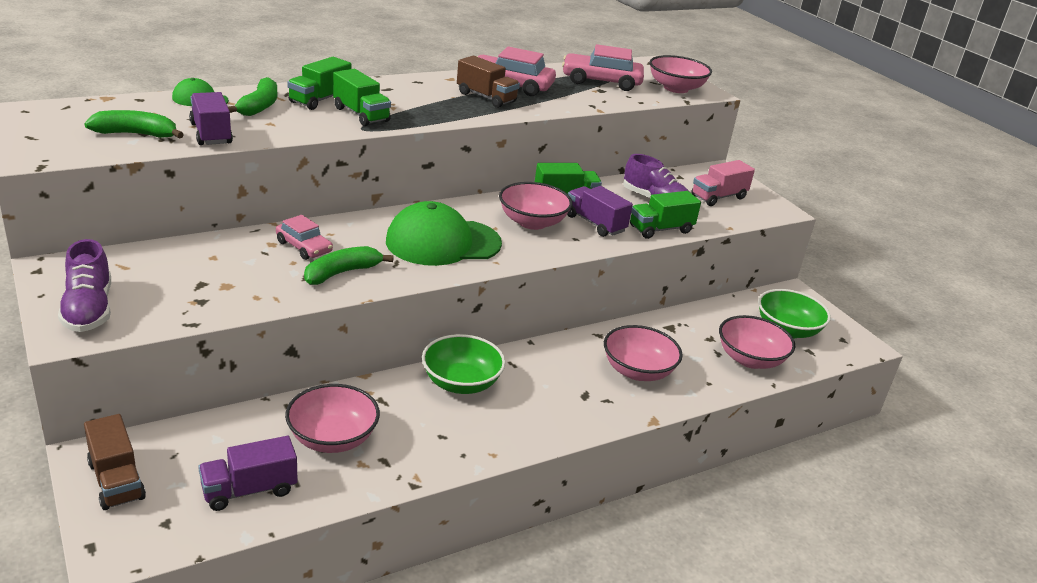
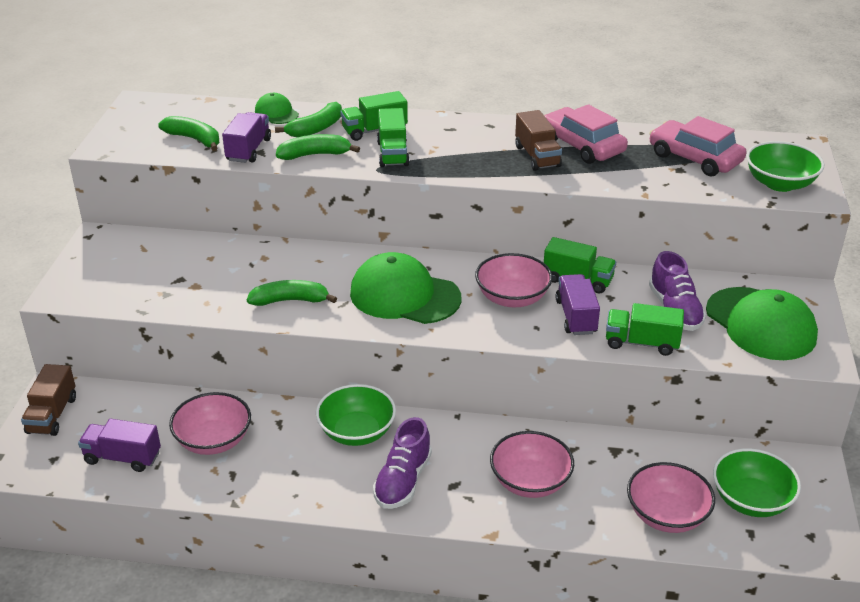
camera: 40 degrees right, 5 degrees up
purple shoe [58,239,111,332] -> purple shoe moved to [373,417,432,509]
pink car [276,215,333,260] -> none
pink bowl [649,55,712,93] -> green bowl [746,141,824,192]
pink truck [691,160,755,206] -> green cap [706,287,818,360]
none -> green banana [276,134,360,160]

